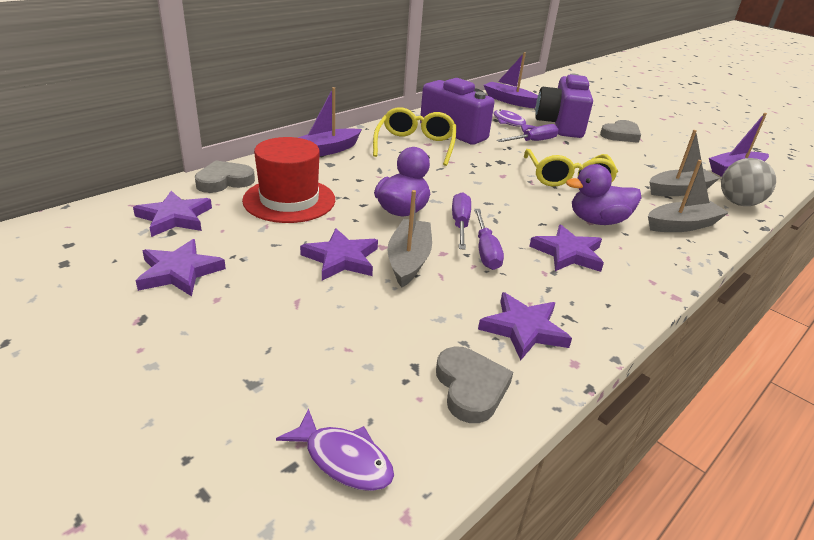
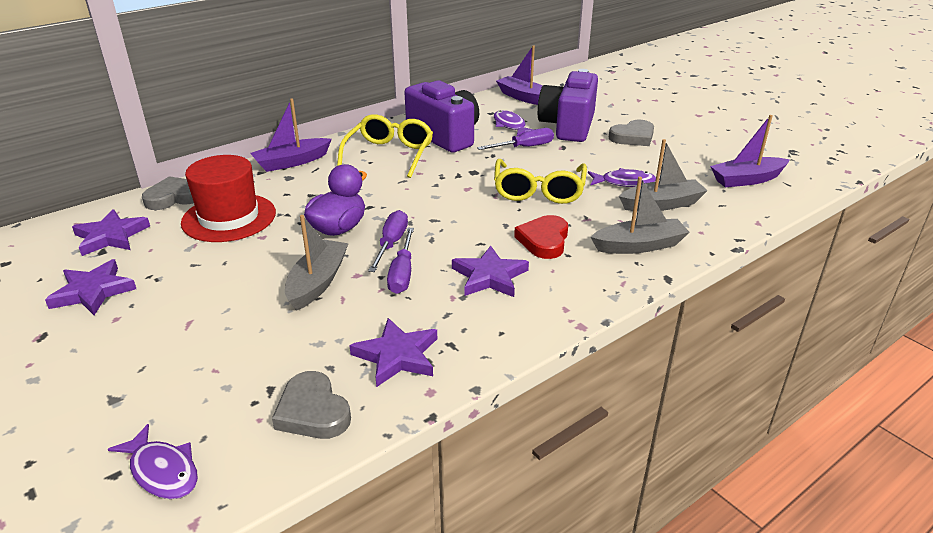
camera: 10 degrees right, 0 degrees up
purple star [300,228,378,280] -> none
grey heart [436,346,513,423] -> grey heart turned 150 degrees clockwise [272,371,351,439]
purple duck [566,164,641,225] -> red heart [514,215,568,259]
grey ball [721,158,776,206] -> none
none -> purple fish [588,168,656,187]

